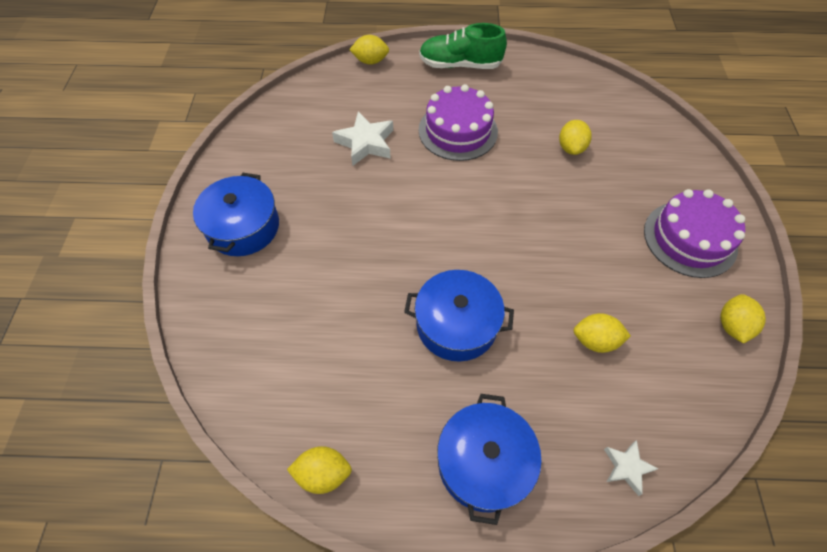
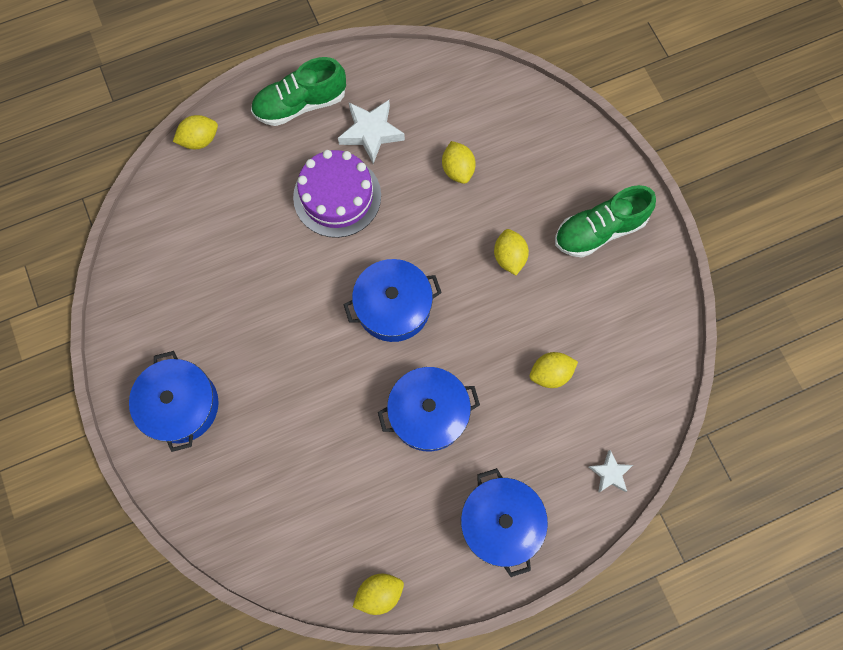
camera: 25 degrees left, 15 degrees up
white star [332,111,393,166] -> white star moved to [338,100,405,164]
purple cake [644,189,745,278] -> green shoe [555,185,656,258]
yellow lemon [720,294,766,344] -> yellow lemon moved to [494,229,529,275]
none -> blue pot [343,259,442,342]

